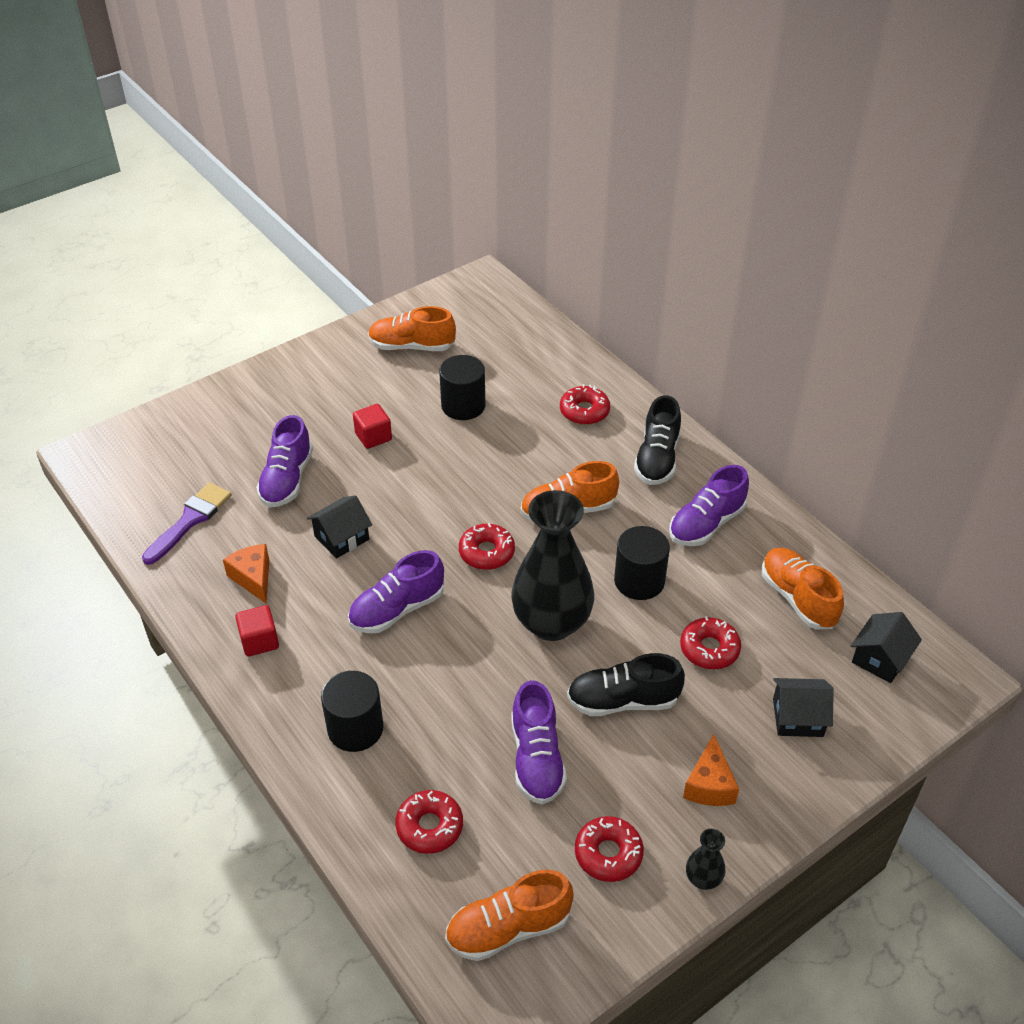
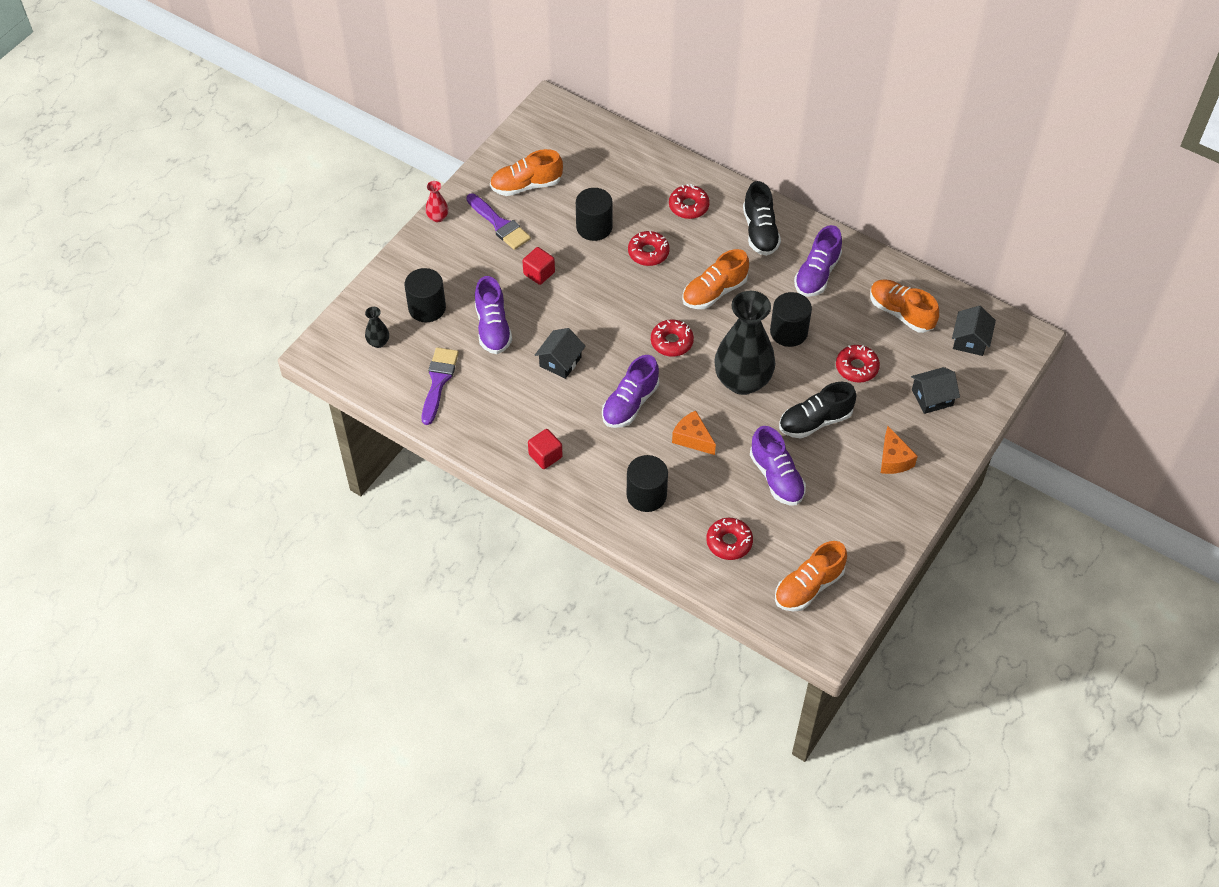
camera: 20 degrees left, 10 degrees up
orange cheese [223,544,269,603] -> orange cheese moved to [672,411,716,455]
red donut [575,816,644,882] -> red donut moved to [628,231,670,266]
black vase [686,829,725,890] -> black vase moved to [365,307,389,348]
none -> black cylinder [405,268,446,323]
none -> red vase [425,181,448,222]
none -> purple brush [466,194,531,250]

